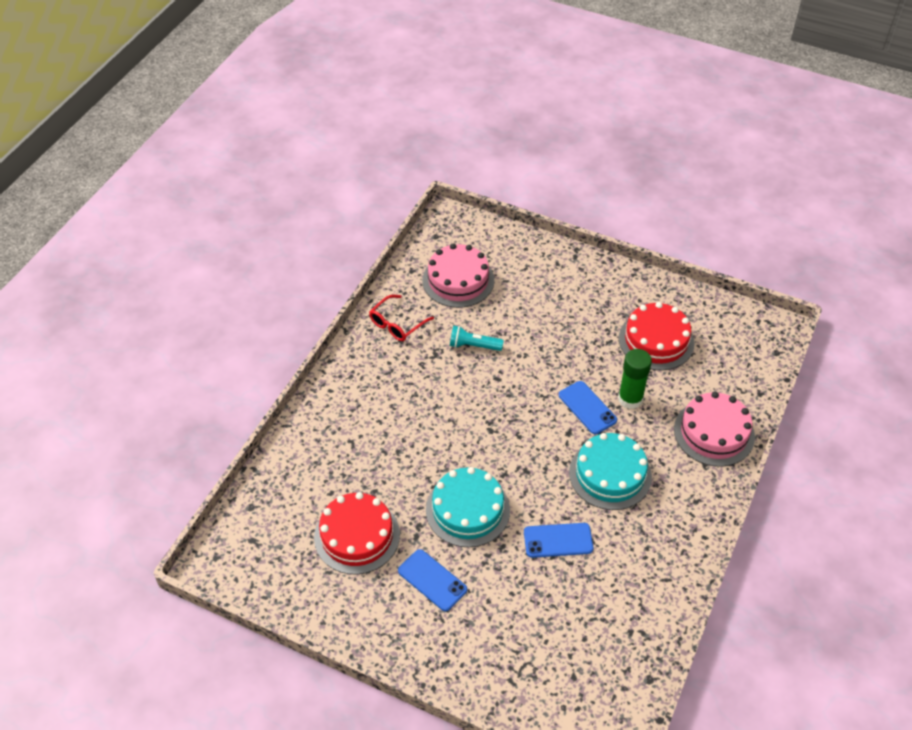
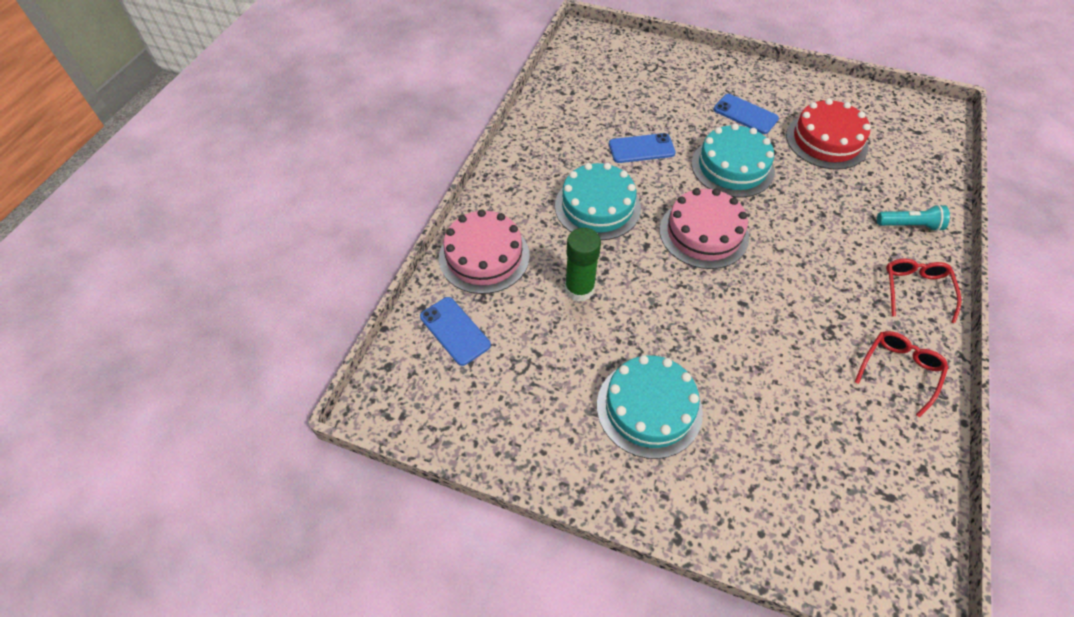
camera: 175 degrees right, 5 degrees up
pink cake [422,244,494,308] -> pink cake moved to [660,188,749,269]
turquoise flashlight [450,325,504,351] -> turquoise flashlight moved to [877,205,950,231]
blue phone [559,381,617,434] -> blue phone moved to [420,297,491,366]
red cake [619,302,695,371] -> none
none -> turquoise cake [597,355,703,459]
none -> red glasses [886,259,961,323]

